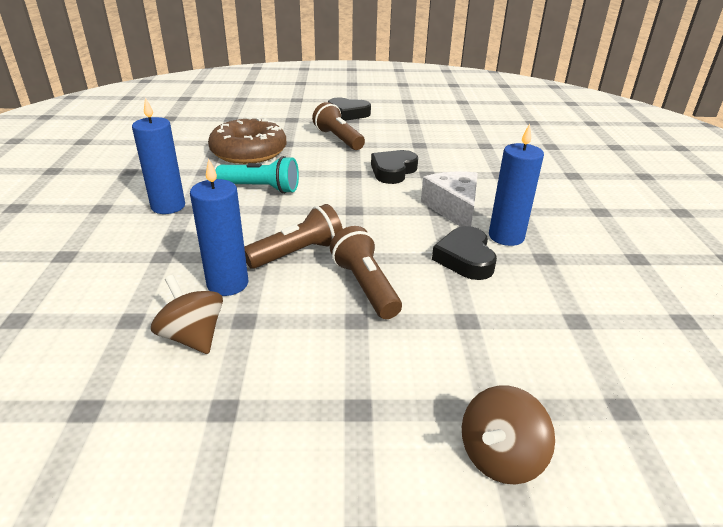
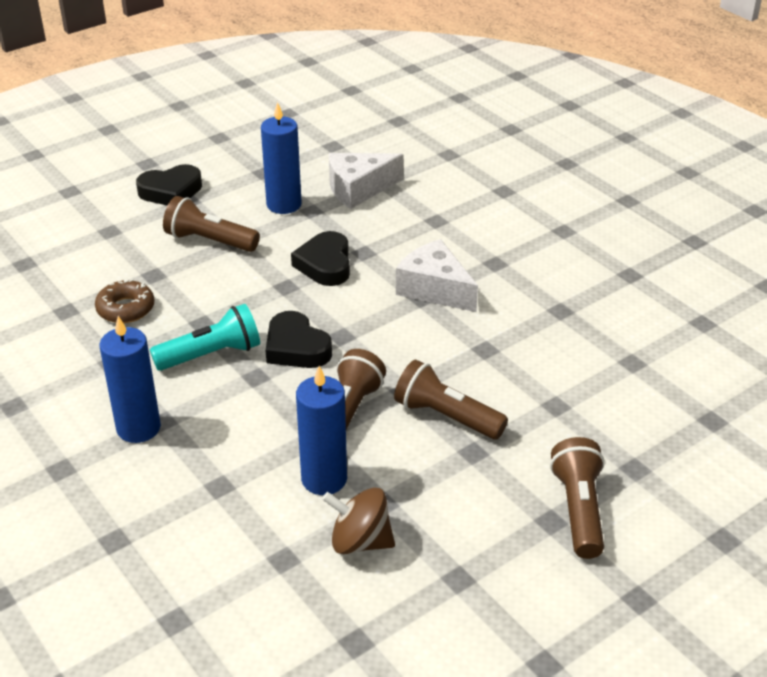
camera: 35 degrees left, 5 degrees up
brown donut [208,117,287,164] -> brown donut [95,279,154,323], size x0.54
black heart [432,226,497,280] -> black heart moved to [265,311,332,368]
brown spinning top [462,385,555,484] -> none
blue candle [489,124,544,246] -> blue candle moved to [261,102,302,214]
none -> white cheese [329,153,403,209]
none -> brown flashlight [550,437,605,559]

